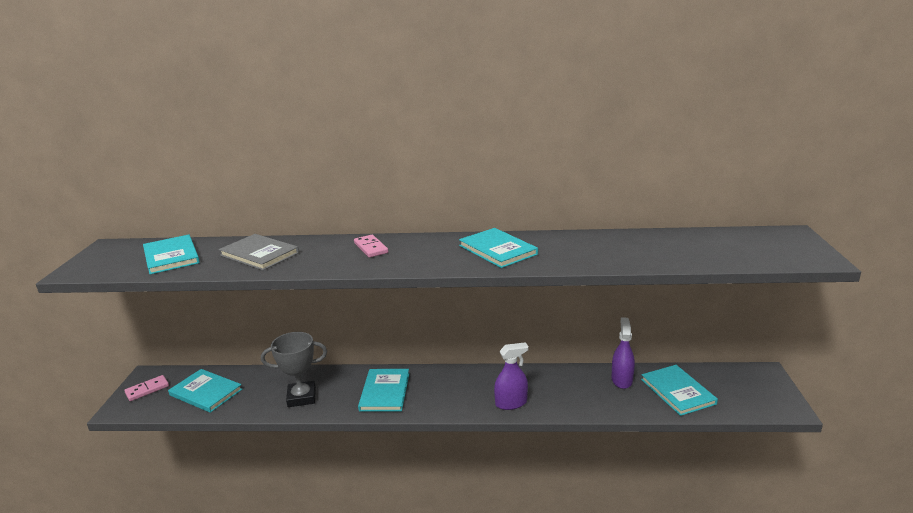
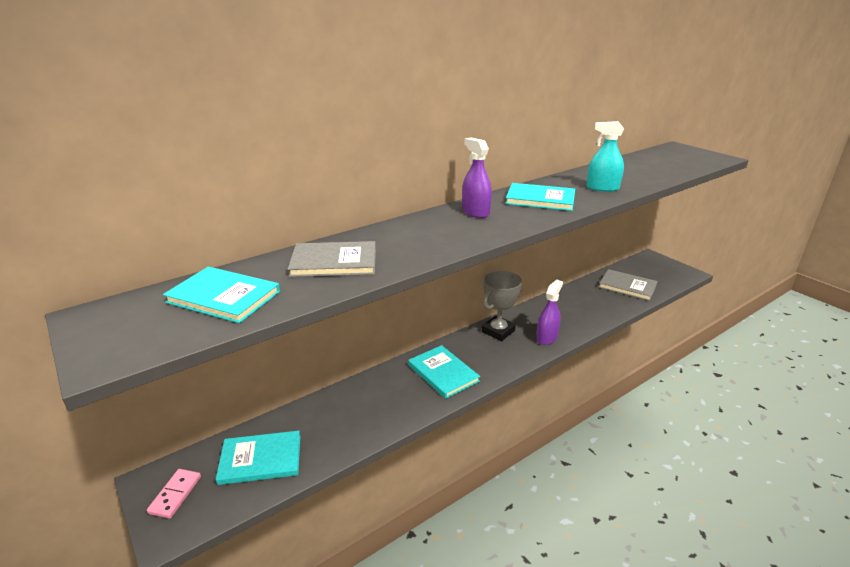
camera: 40 degrees left, 5 degrees up
grey trophy [261,332,327,407] -> grey trophy moved to [482,271,522,341]
pink domino [354,235,388,258] -> none
purple spray bottle [611,317,635,389] -> purple spray bottle moved to [462,138,492,218]
turquoise book [641,365,718,416] -> grey book [599,269,658,301]
none -> turquoise spray bottle [586,121,624,192]

